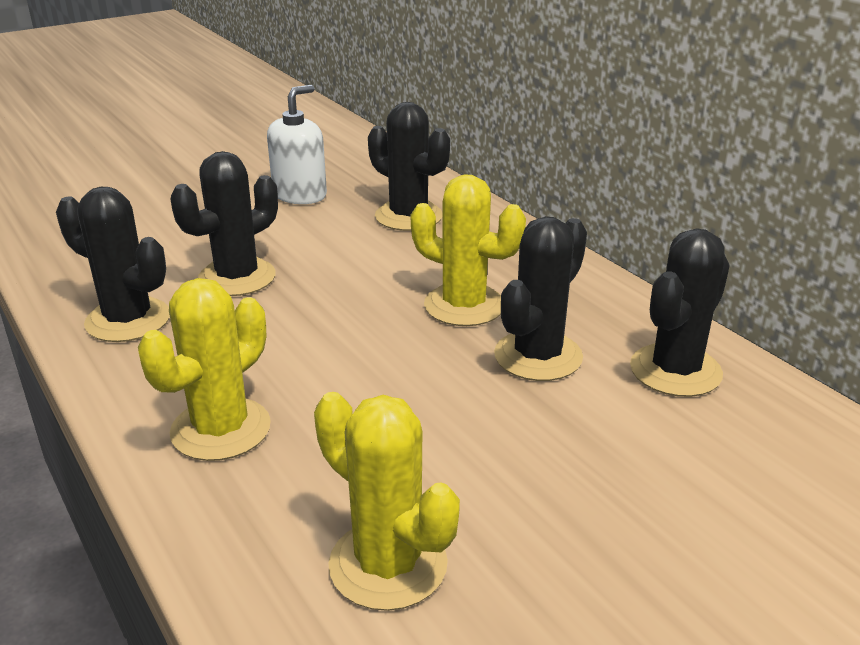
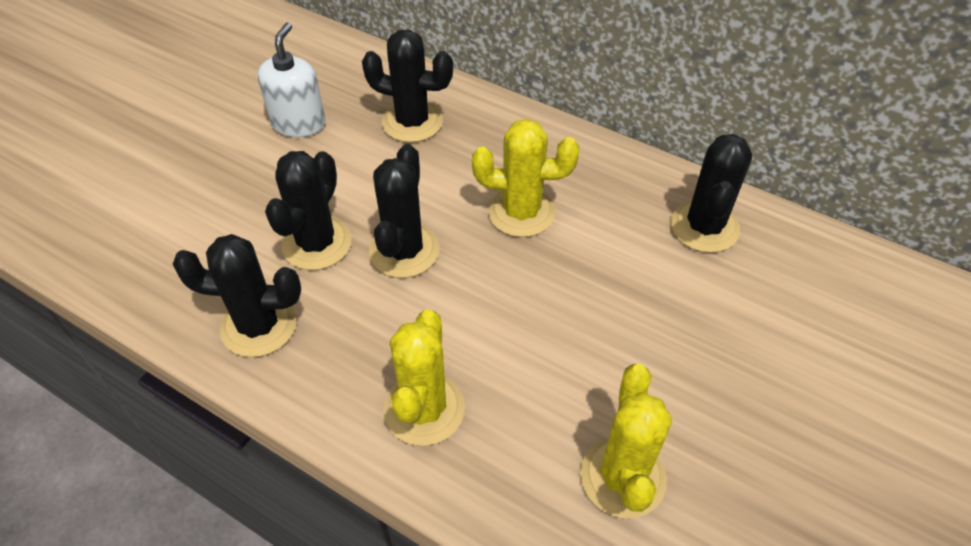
camera: 25 degrees left, 20 degrees up
yellow cactus [314,392,460,611] -> yellow cactus turned 75 degrees clockwise [580,364,672,518]
black cactus [494,216,587,381] -> black cactus moved to [369,144,439,278]

